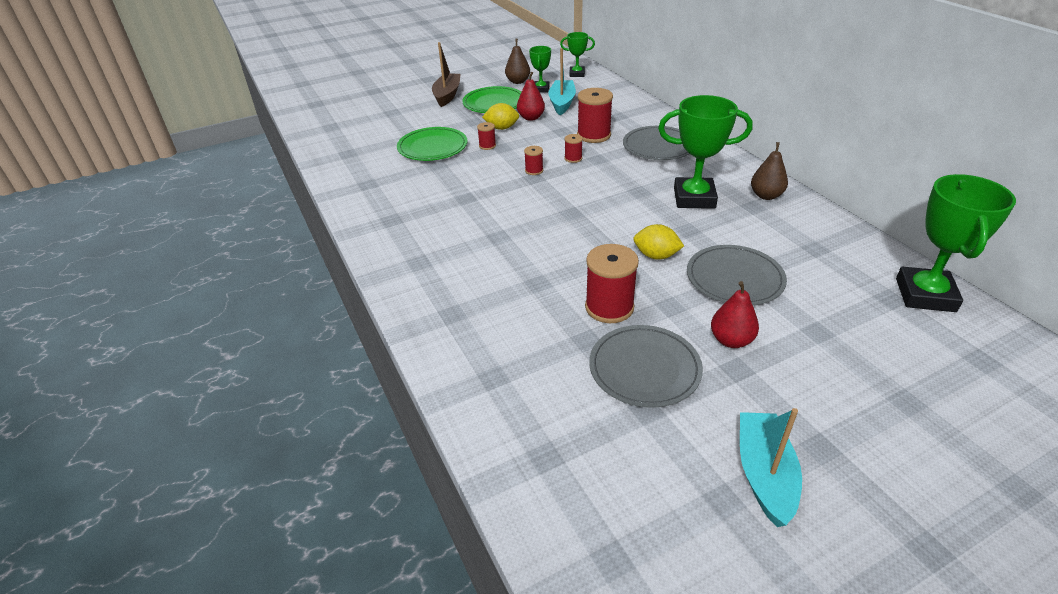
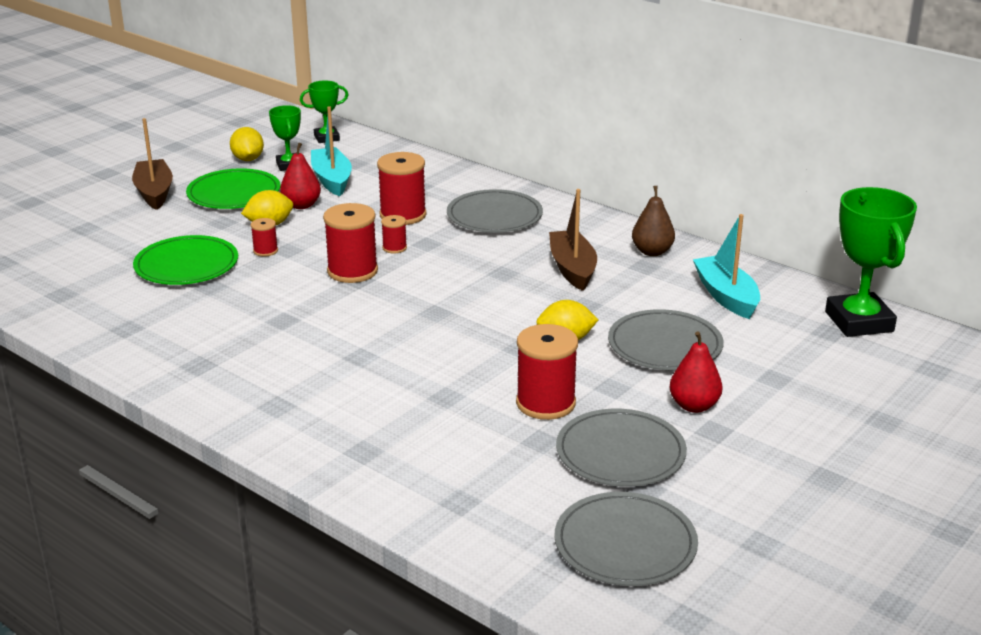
camera: 25 degrees left, 10 degrees down
brown pear [505,39,530,84] -> yellow lemon [230,127,264,161]
red spool [524,146,543,175] -> red spool [323,203,378,283], size x2.00
green trophy [658,95,753,209] -> brown boat [549,189,597,291]
turquoise boat [740,408,802,527] -> turquoise boat moved to [693,214,760,319]
none -> grey plate [554,492,698,586]

